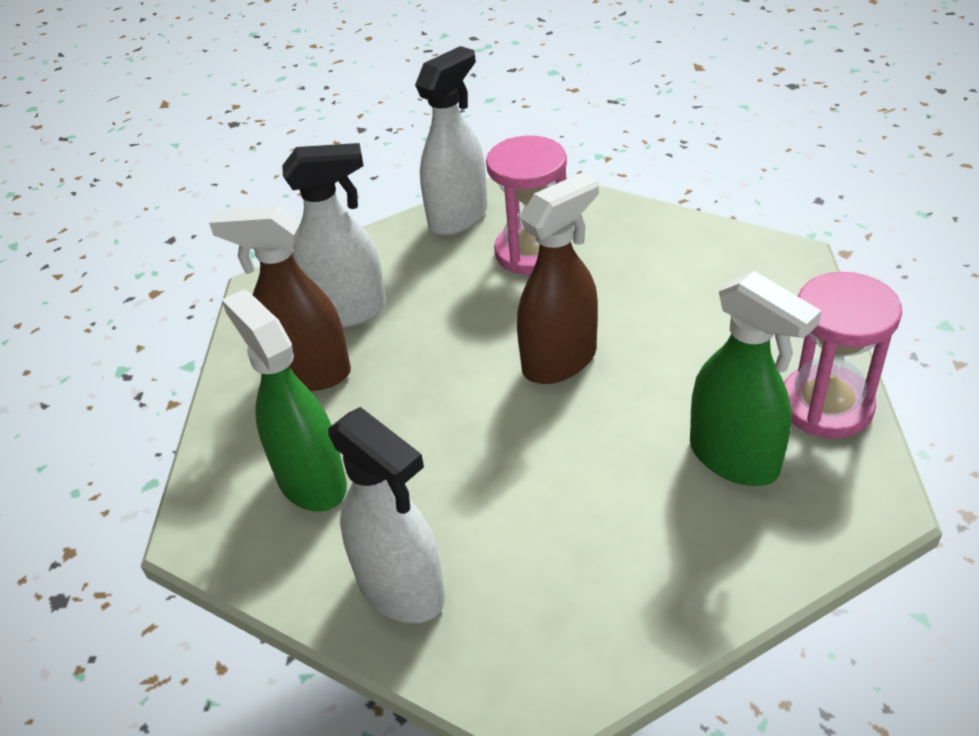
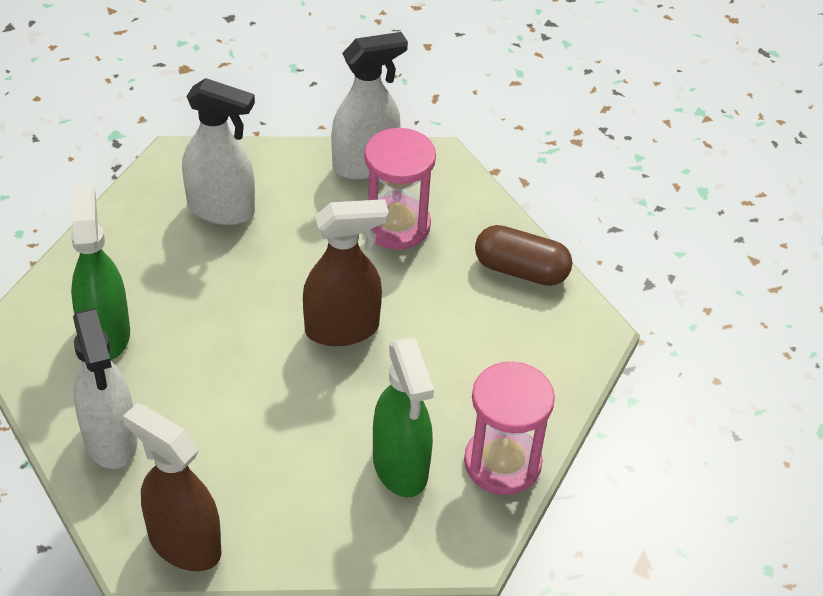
camera: 20 degrees right, 5 degrees up
brown spray bottle [209,206,351,391] -> brown spray bottle moved to [123,403,221,571]
none -> brown capsule [475,225,572,286]

